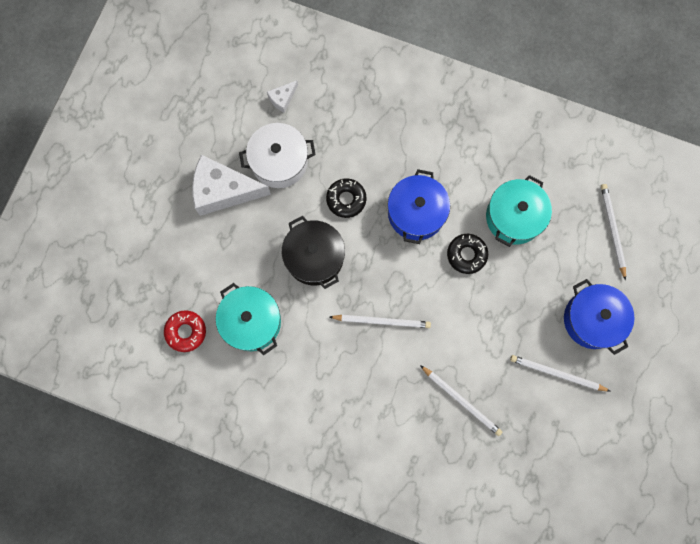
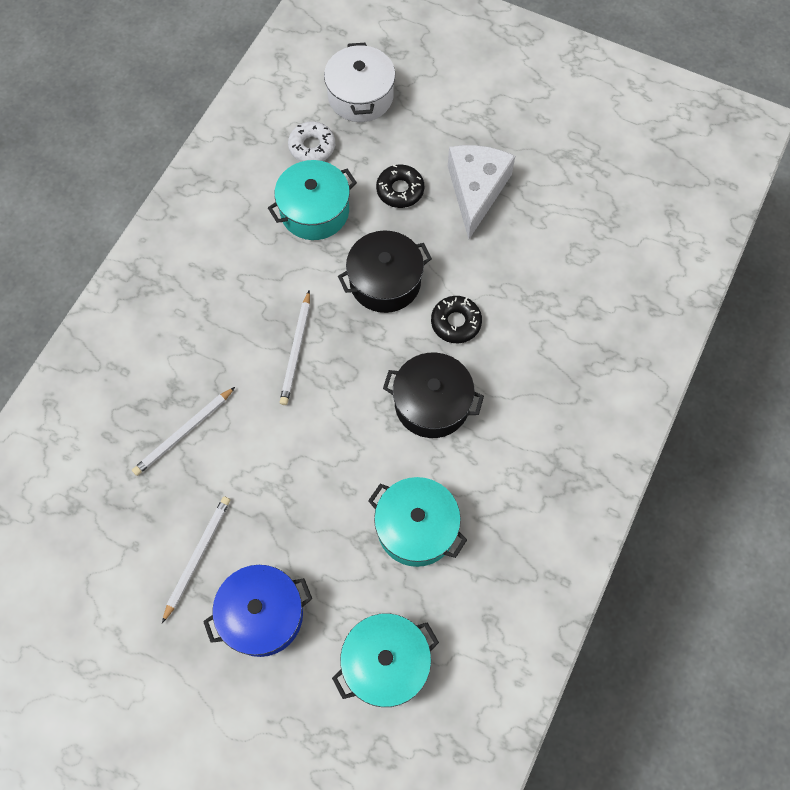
camera: 95 degrees right, 10 degrees down
red donut [164,310,206,352] -> white donut [288,121,335,162]
white pot [239,123,316,188] -> white pot moved to [324,43,395,122]
white cheese [267,80,298,113] -> none
blue pot [388,169,450,244] -> black pot [383,353,484,438]
black donut [447,234,488,274] -> black donut moved to [376,165,424,208]
white pencil [601,184,626,280] -> turquoise pot [332,613,439,707]

